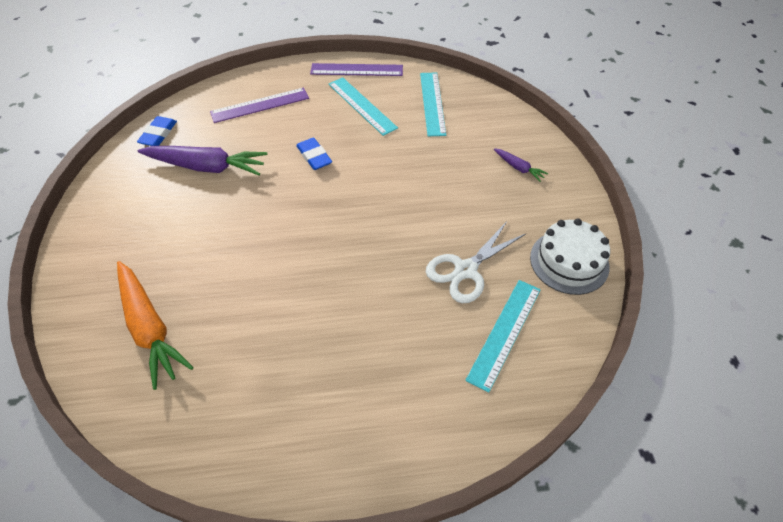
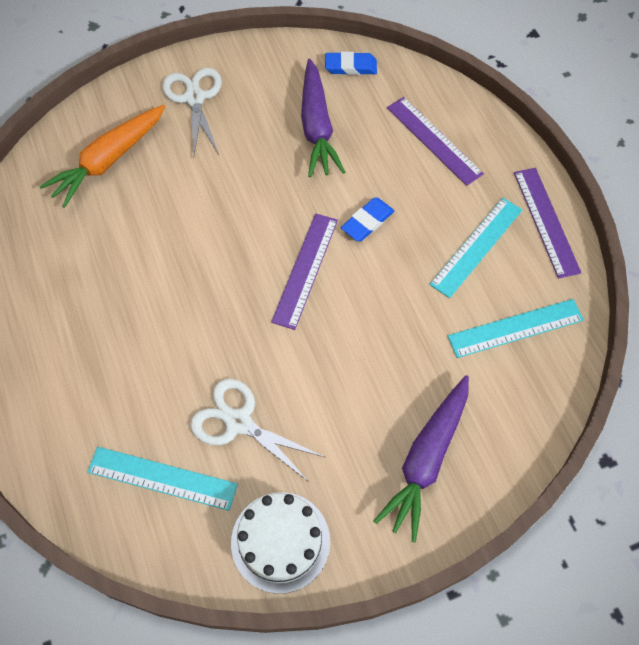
camera: 75 degrees right, 10 degrees up
purple carrot [494,148,548,182] -> purple carrot [373,375,469,542], size x2.13
none -> white scissors [162,68,222,157]
none -> purple ruler [271,213,338,330]

